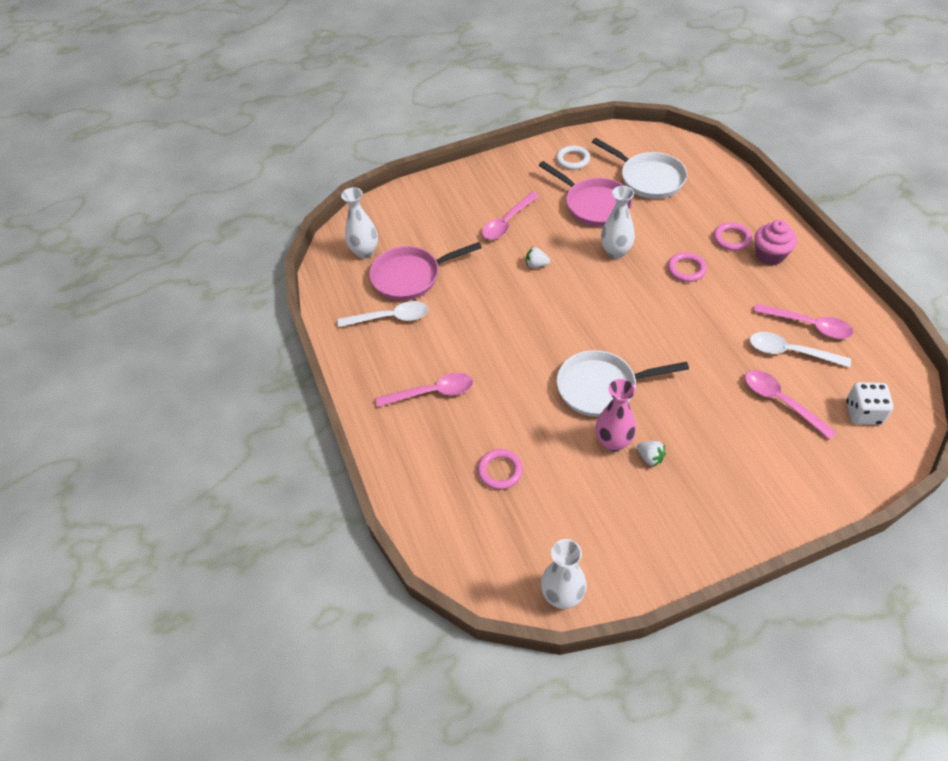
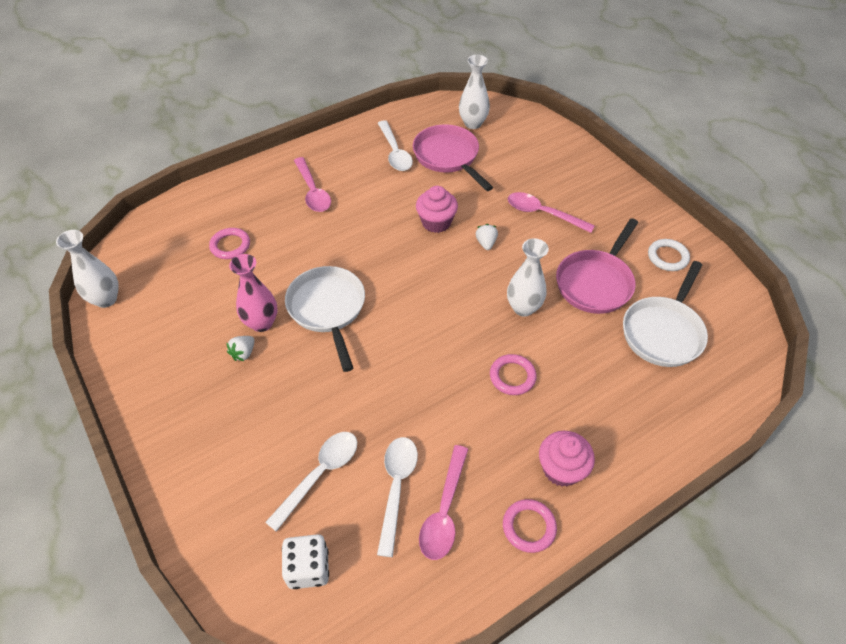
camera: 75 degrees right, 0 degrees up
pink ring [714,222,752,251] -> pink ring moved to [503,499,557,553]
pink spoon [745,370,837,440] -> white spoon [265,432,357,532]
none -> pink cupcake [416,186,458,233]

